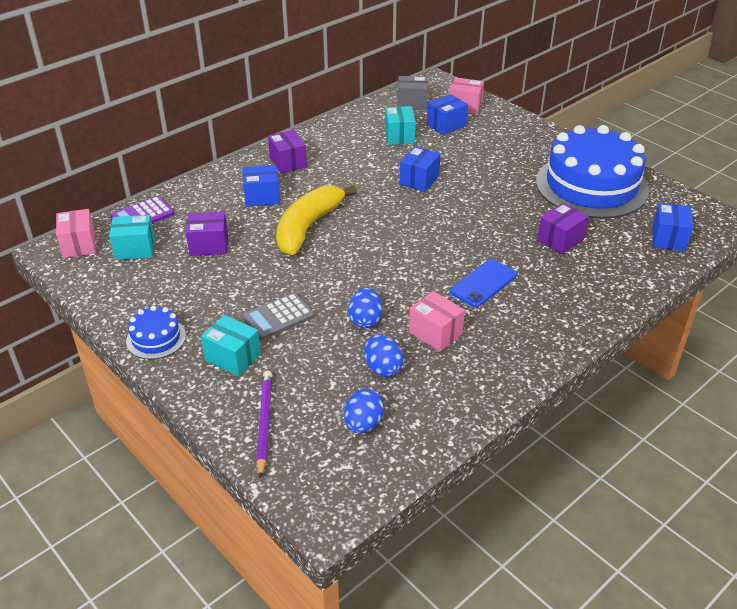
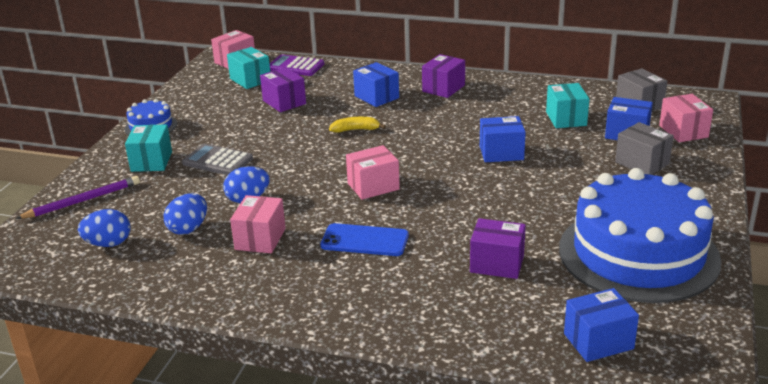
camera: 60 degrees right, 10 degrees down
yellow banana [276,185,357,255] -> yellow banana [329,117,386,133], size x0.43
turquoise box [385,106,416,145] -> turquoise box turned 60 degrees counterclockwise [546,83,589,128]
none -> pink box [346,145,400,200]
none -> grey box [615,122,674,175]

